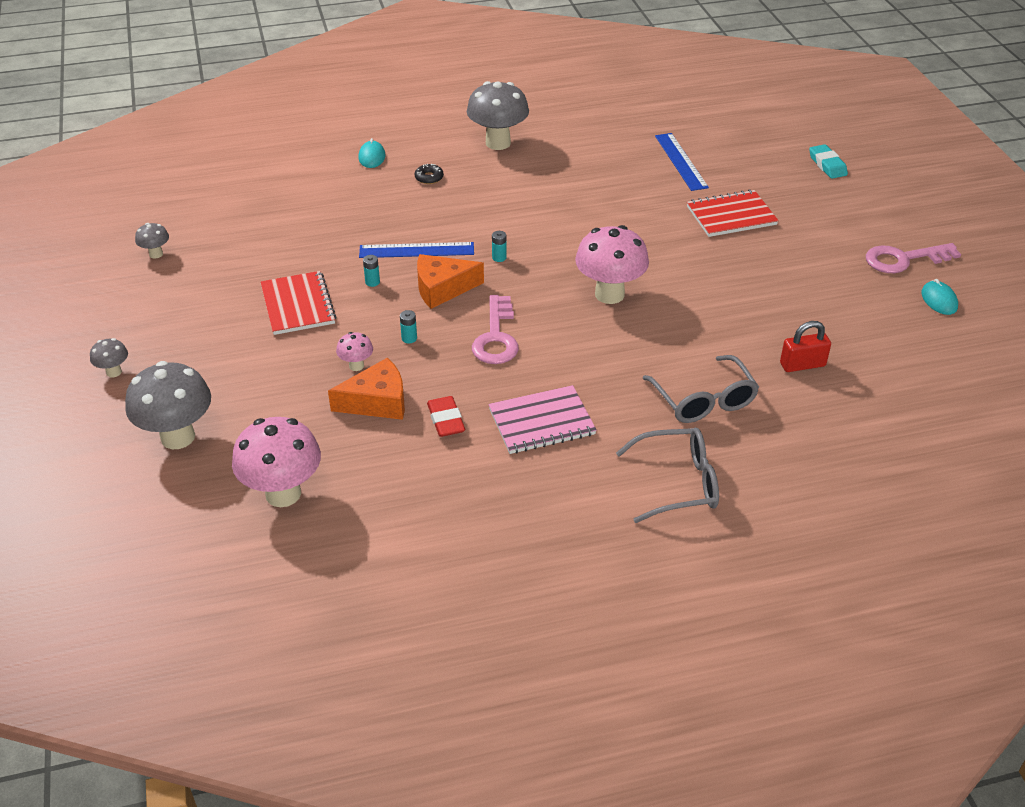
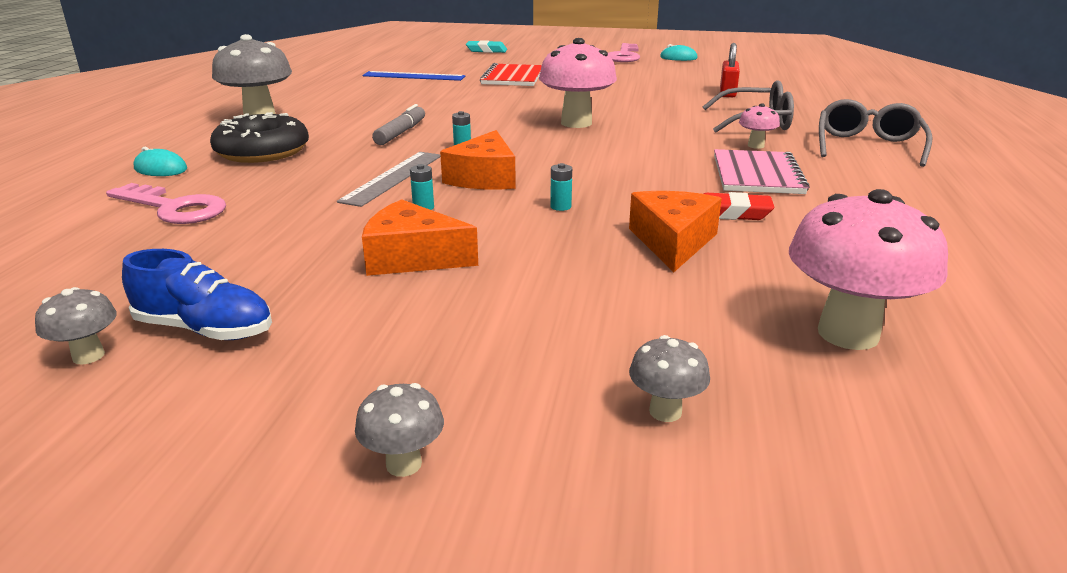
camera: 65 degrees left, 15 degrees down
grey mushroom [125,361,211,449] -> grey mushroom [629,335,710,422], size x0.47
red notebook [260,271,337,335] -> orange cheese [362,199,478,276]
pink mushroom [336,332,373,371] -> pink mushroom moved to [739,103,780,149]
blue ruler [359,242,474,258] -> grey ruler [337,152,441,207]
black donut [415,164,444,184] -> black donut [210,112,309,163], size x2.41
pink key [472,295,519,364] -> pink key moved to [106,183,226,224]
none -> blue shoe [122,249,272,340]
none -> grey marker [372,104,425,145]

